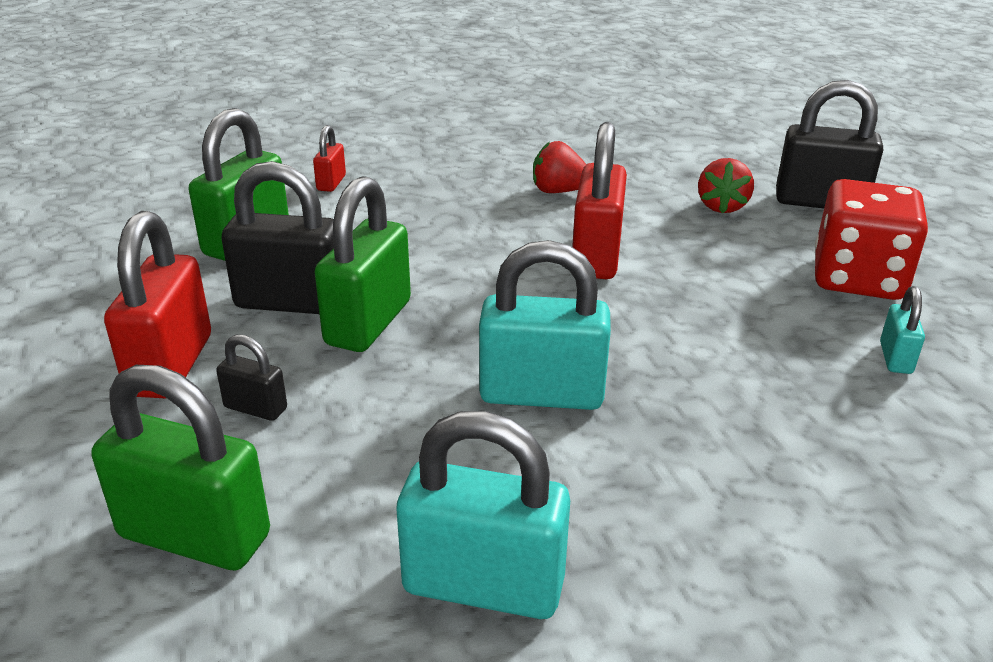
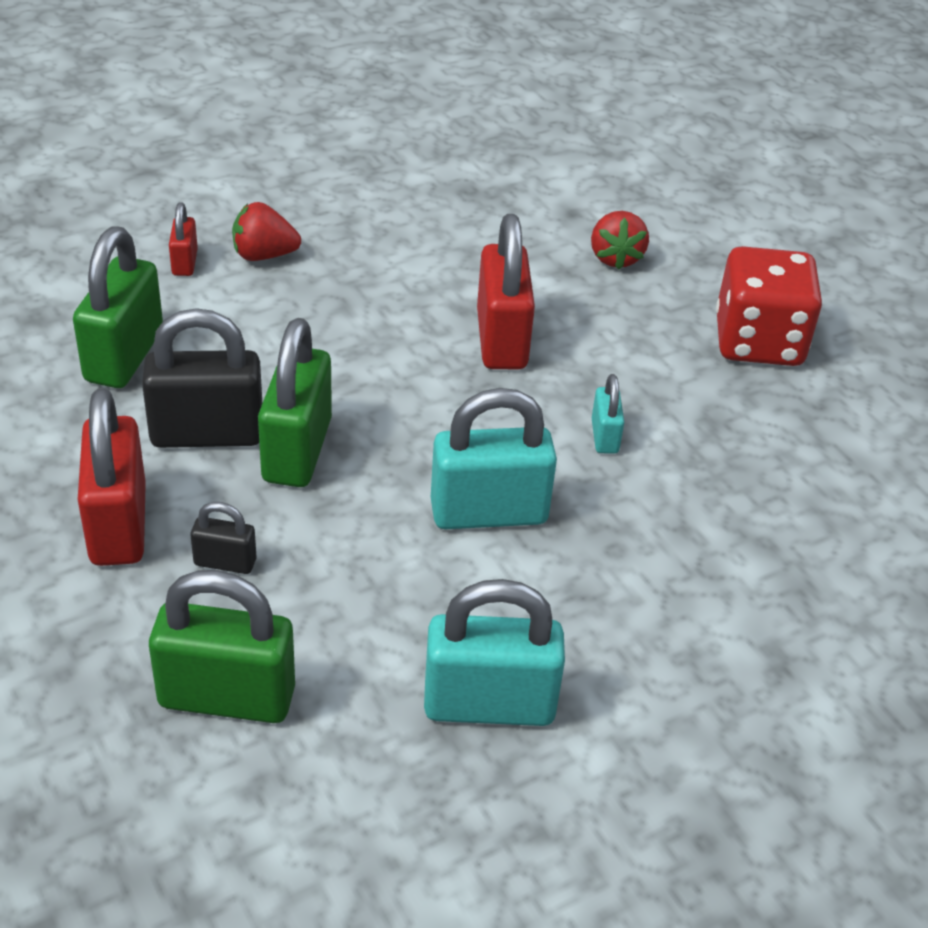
camera: 15 degrees left, 10 degrees up
red strawberry [533,141,586,193] -> red strawberry moved to [232,202,301,261]
black padlock [776,80,883,208] -> none
turquoise padlock [880,286,925,374] -> turquoise padlock moved to [592,374,624,454]

